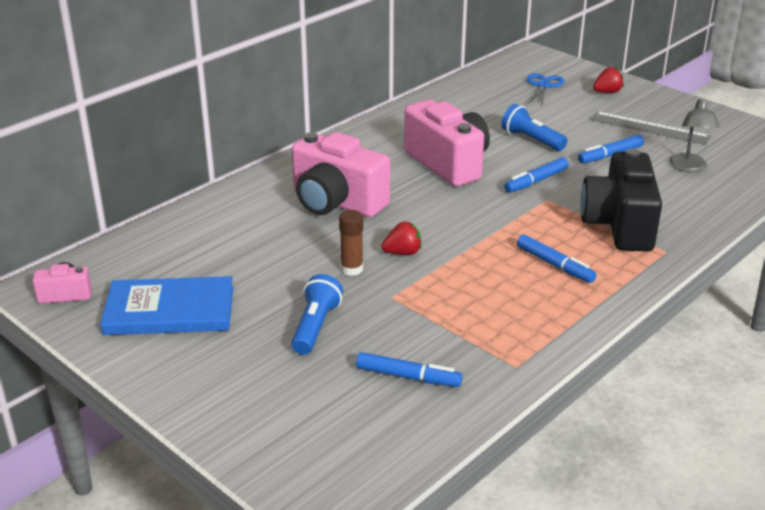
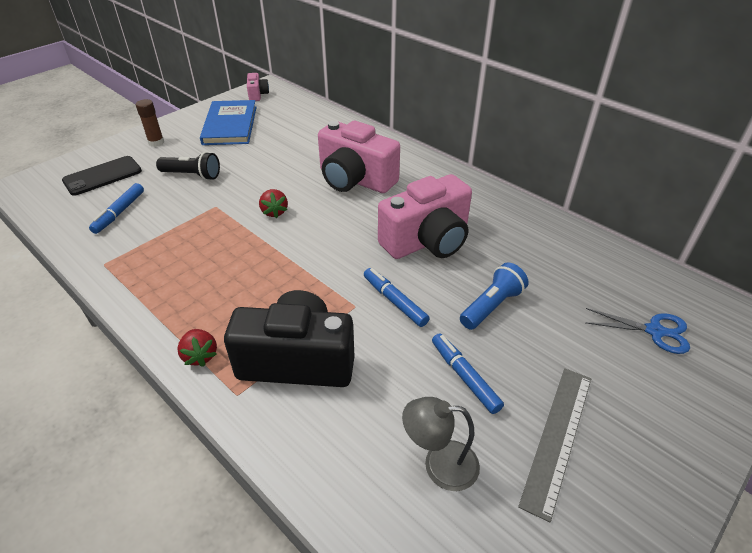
camera: 90 degrees right, 10 degrees up
blue flashlight [291,274,343,355] -> black flashlight [156,152,220,180]
pink camera [292,132,390,217] -> pink camera turned 90 degrees counterclockwise [318,121,400,193]
brown glue stick [339,210,363,276] -> brown glue stick moved to [136,99,164,147]
blue marker [517,234,596,283] -> none
red strawberry [593,67,624,93] -> red strawberry moved to [177,329,217,367]
none -> black phone [62,156,142,196]

